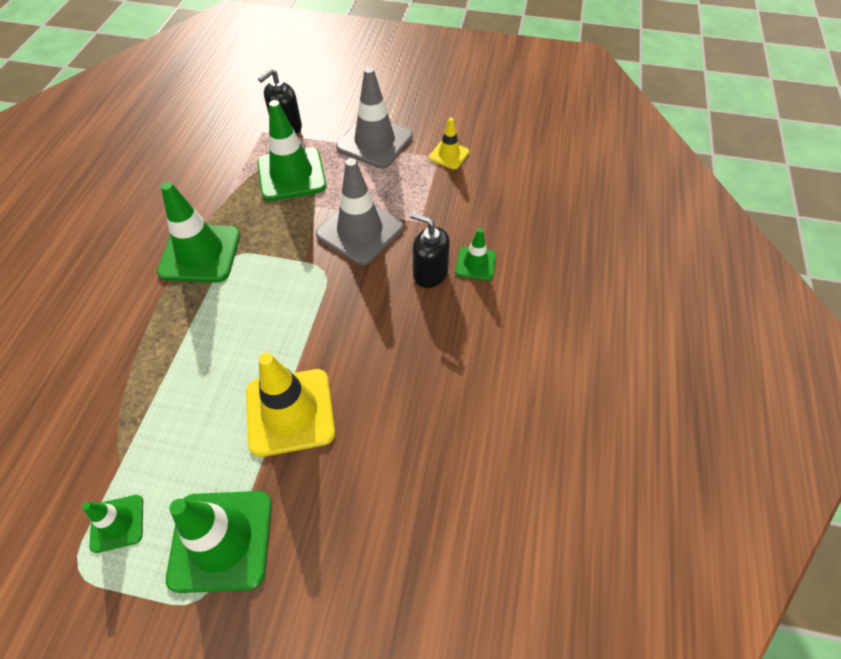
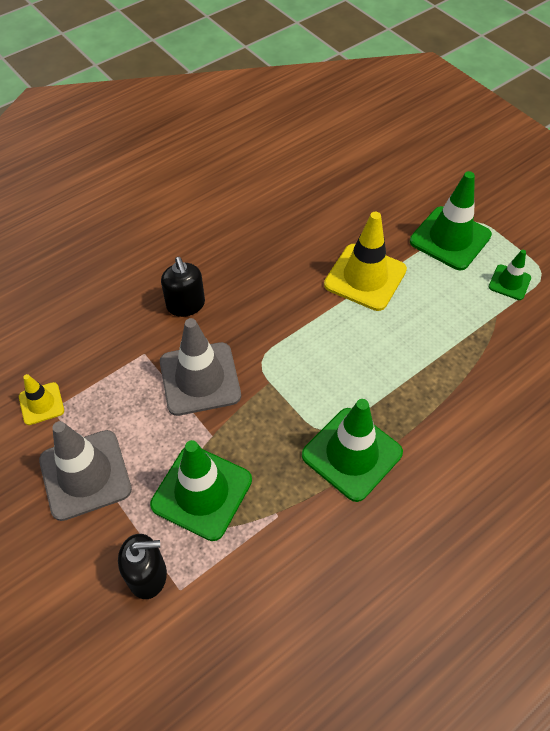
camera: 140 degrees left, 0 degrees up
green traffic cone [455,228,496,280] -> none

